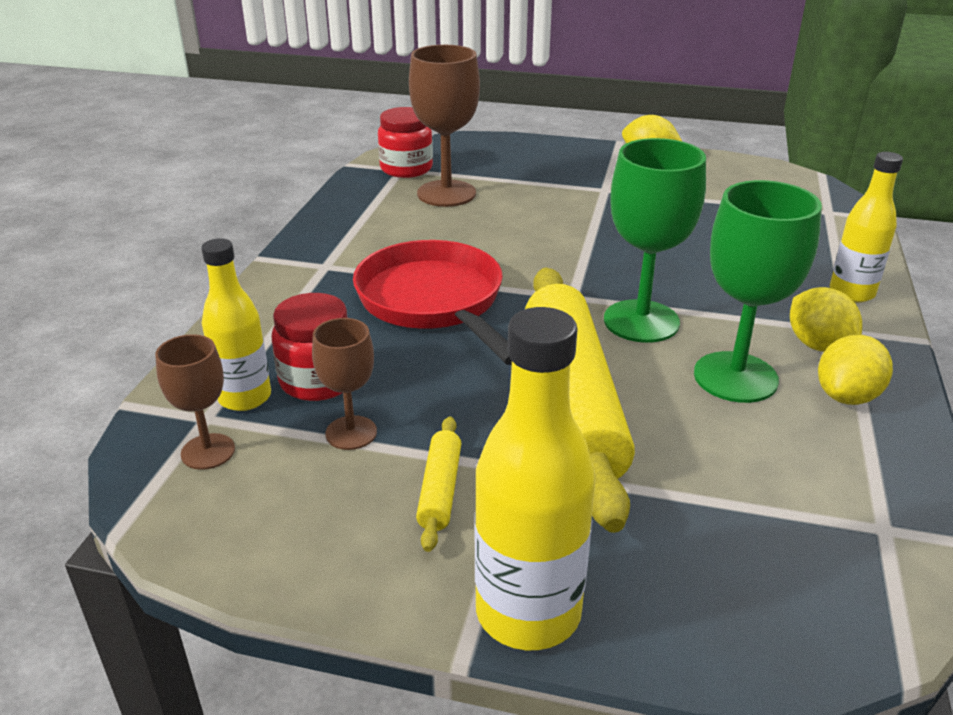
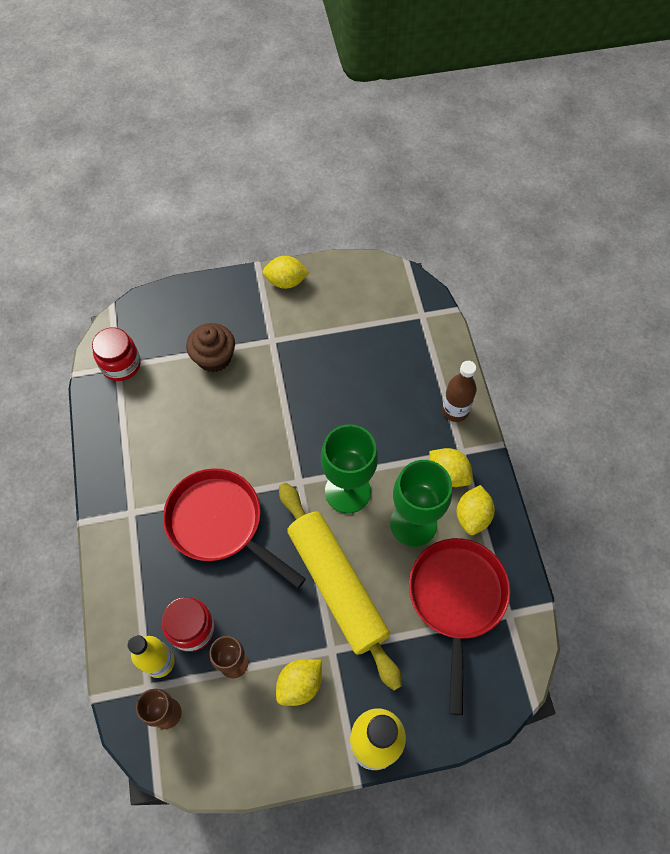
camera: 25 degrees left, 30 degrees up
brown goblet [409,45,480,207] -> none
yellow rolling pin [416,417,461,552] -> yellow lemon [276,659,322,706]
yellow bottle [830,152,903,303] -> brown bottle [442,361,477,422]
none -> brown cupcake [186,323,235,372]
none -> red pan [409,538,510,715]

